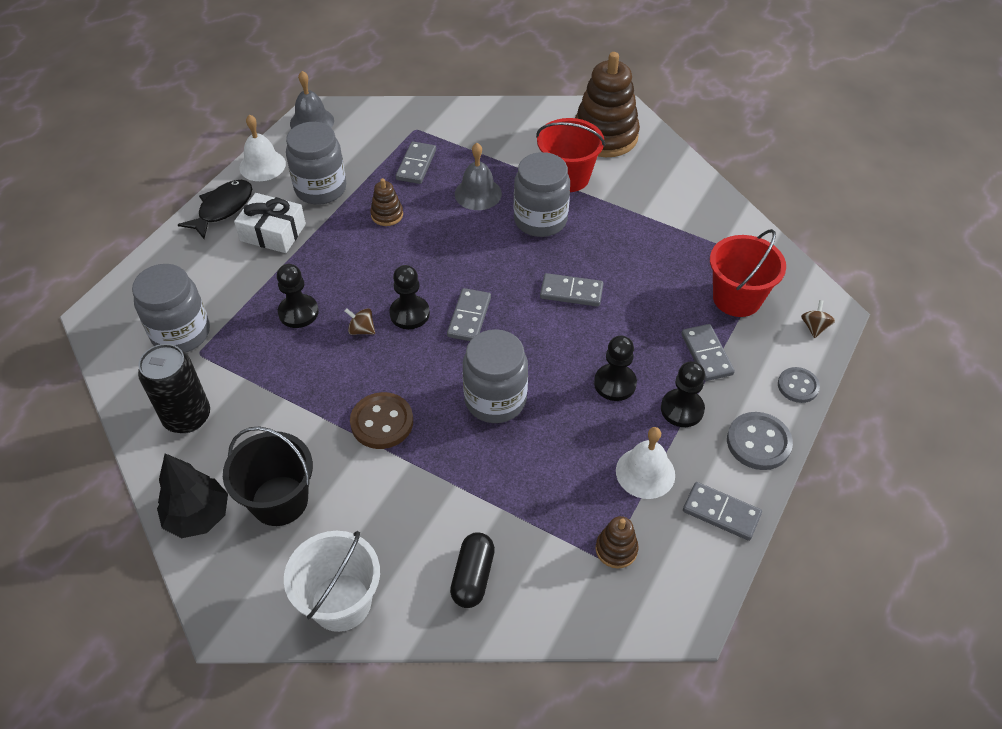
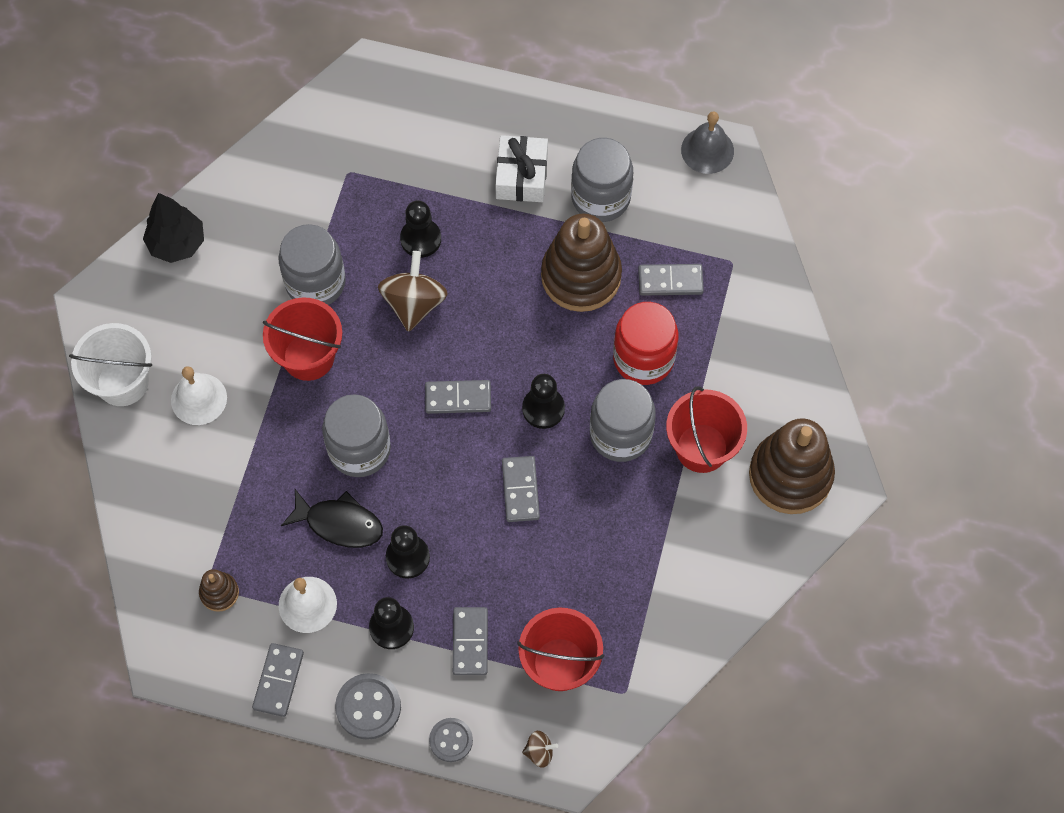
camera: 75 degrees right, 15 degrees up
grey jar [132,264,210,353] -> grey jar moved to [278,224,346,305]
black can [138,344,210,433] -> none
black fish [178,180,252,239] -> black fish moved to [281,489,383,548]
black bucket [223,426,313,526] -> none
white bell [239,114,286,181] -> white bell moved to [171,366,227,425]
brown spinning top [345,308,375,335] -> brown spinning top [378,251,448,332], size x2.07
brown button [350,392,413,449] -> red bucket [263,297,342,381]
brown stacking toy [370,178,403,226] -> brown stacking toy [541,213,622,312], size x2.19
black pawn [390,265,430,329] -> black pawn moved to [522,374,565,429]
black capsule [450,532,495,608] -> none
grey bell [455,143,502,210] -> red jar [613,302,679,385]
grey domino [681,324,735,381] -> grey domino turned 60 degrees counterclockwise [453,607,488,675]

